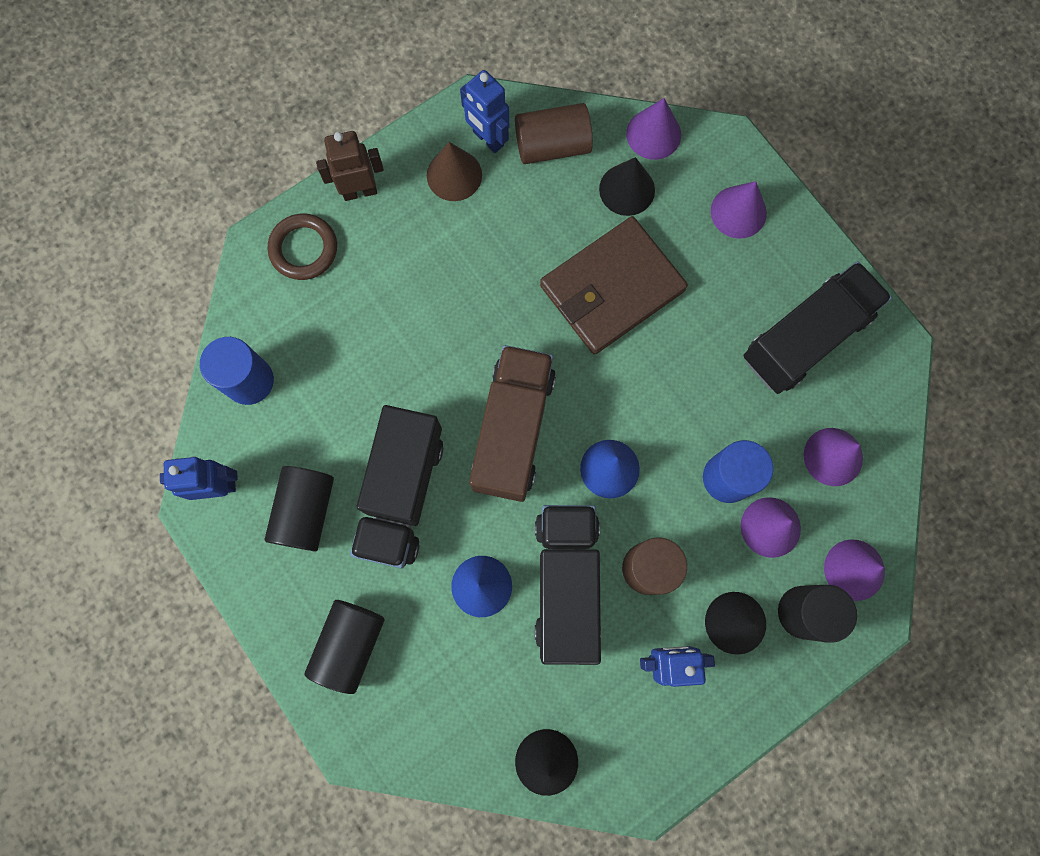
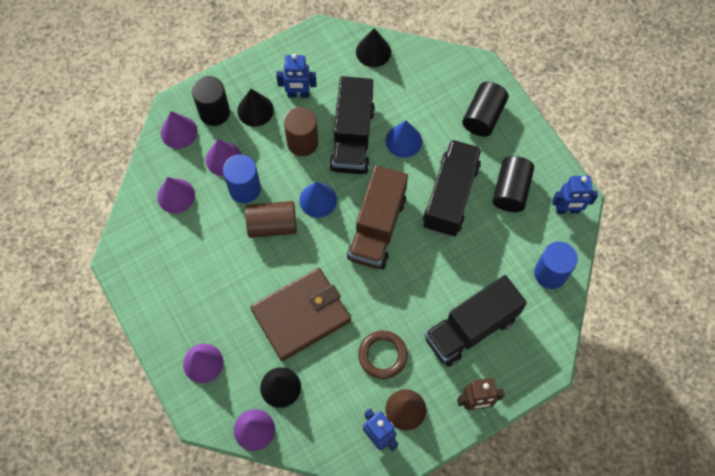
camera: 175 degrees left, 10 degrees down
brown ring [267,214,337,280] -> brown ring moved to [358,331,408,379]
brown cylinder [515,103,593,164] -> brown cylinder moved to [245,201,297,238]
black truck [744,261,892,394] -> black truck moved to [425,275,527,367]

